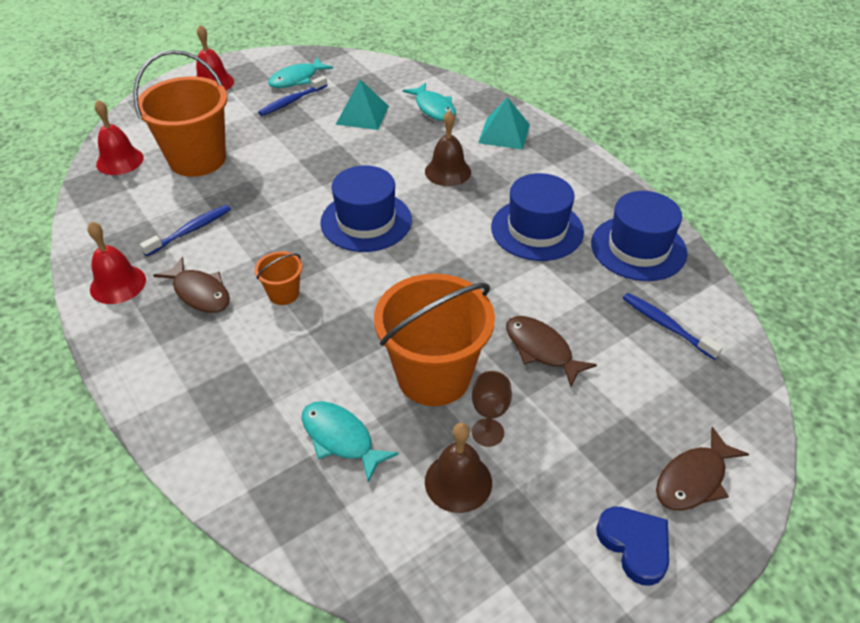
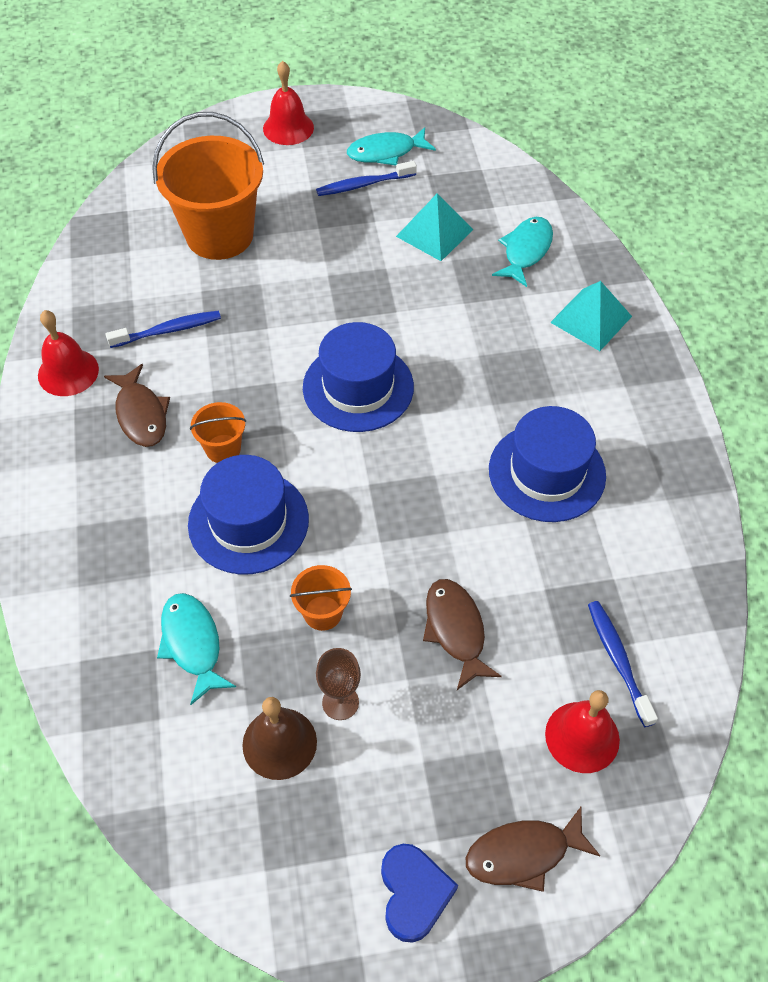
camera: 25 degrees right, 10 degrees up
red bell [95,100,144,175] -> red bell moved to [545,690,620,773]
orange bucket [374,273,495,406] -> orange bucket [290,565,352,631], size x0.46
turquoise fish [403,83,456,121] -> turquoise fish turned 150 degrees counterclockwise [492,217,553,287]
brown bell [425,110,471,186] -> none
blue hat [591,191,687,281] -> blue hat moved to [188,455,309,574]

